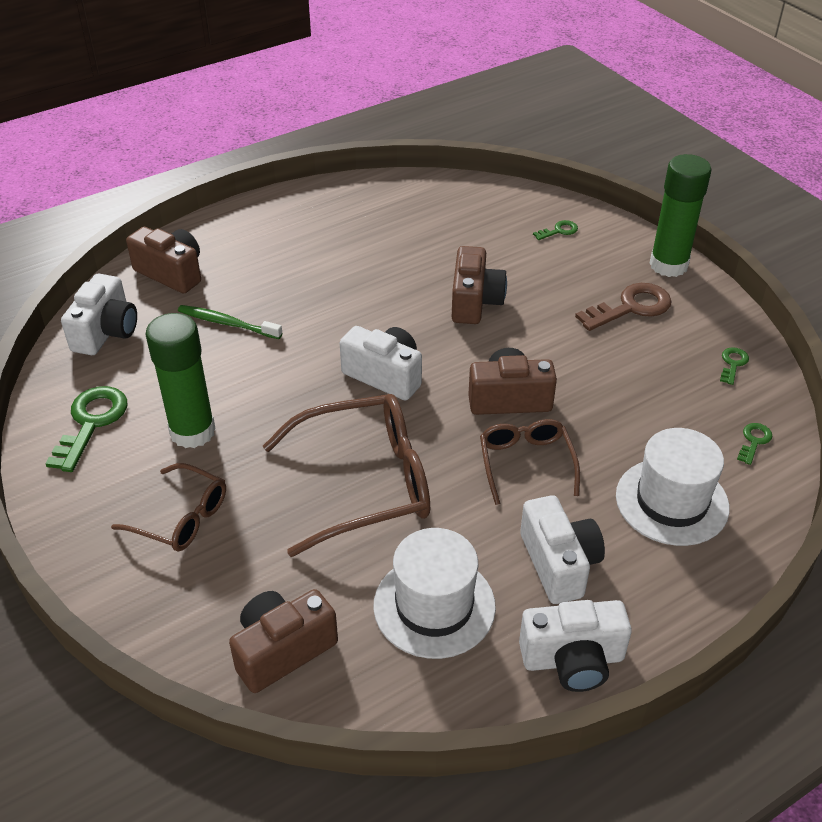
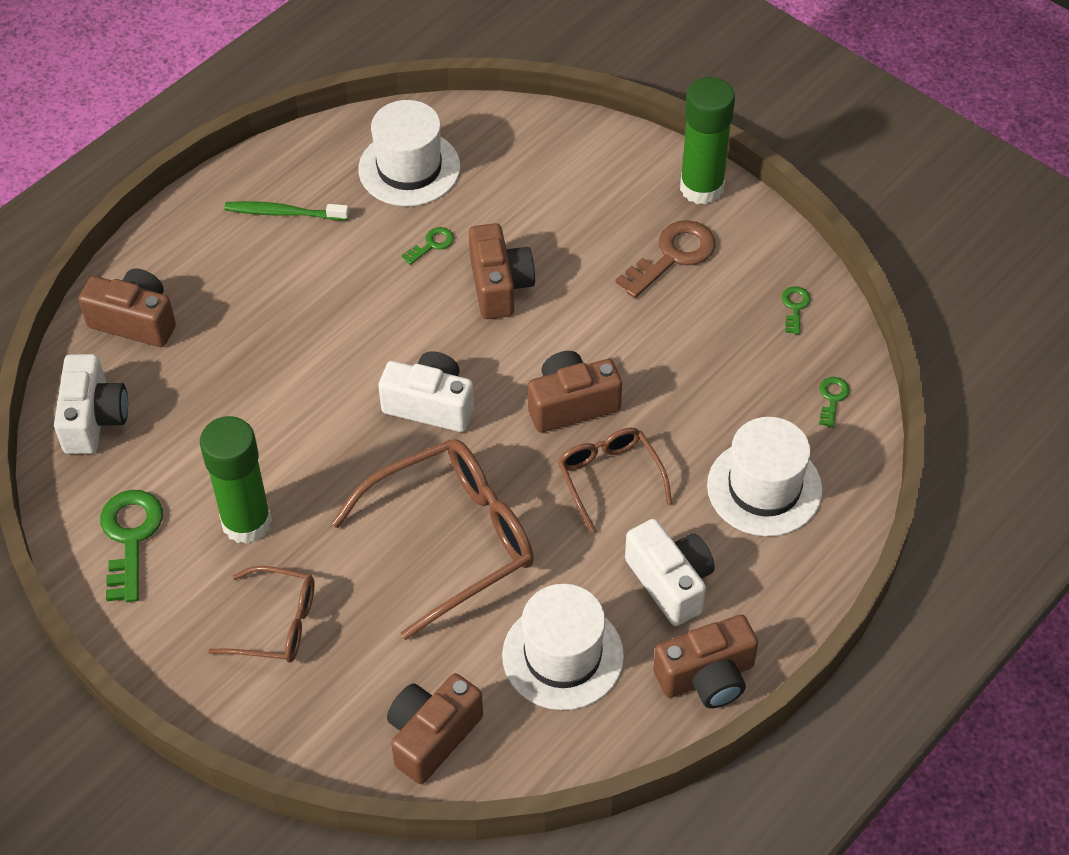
camera: 15 degrees left, 10 degrees up
green toothbrush [178,305,282,339] -> green toothbrush moved to [224,201,349,220]
white camera [519,600,632,692] -> brown camera [653,615,758,708]
green key [533,220,578,240] -> green key moved to [402,227,454,265]
none -> white hat [358,100,460,206]

